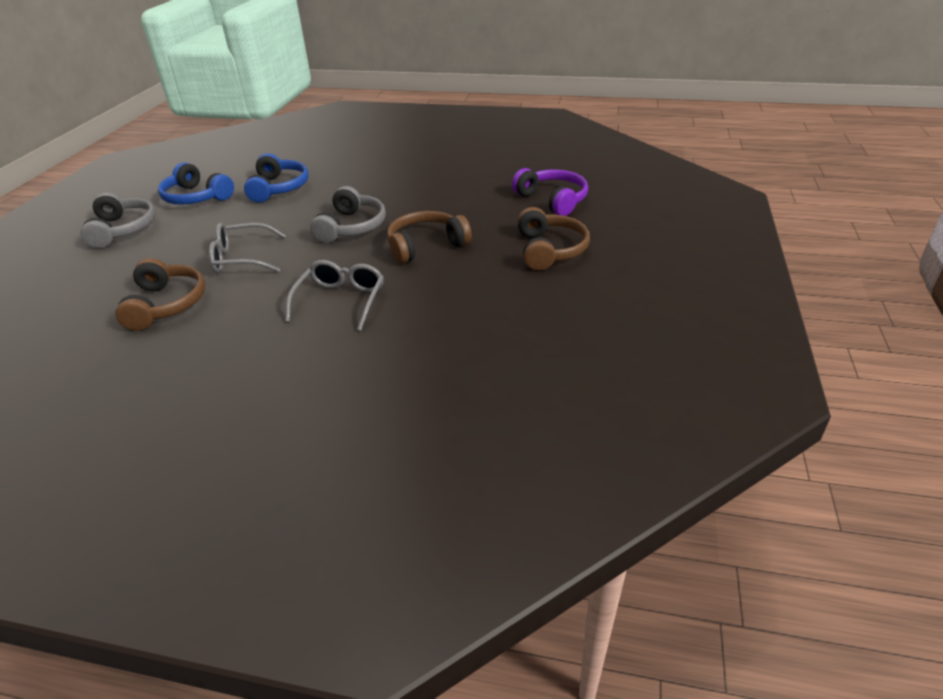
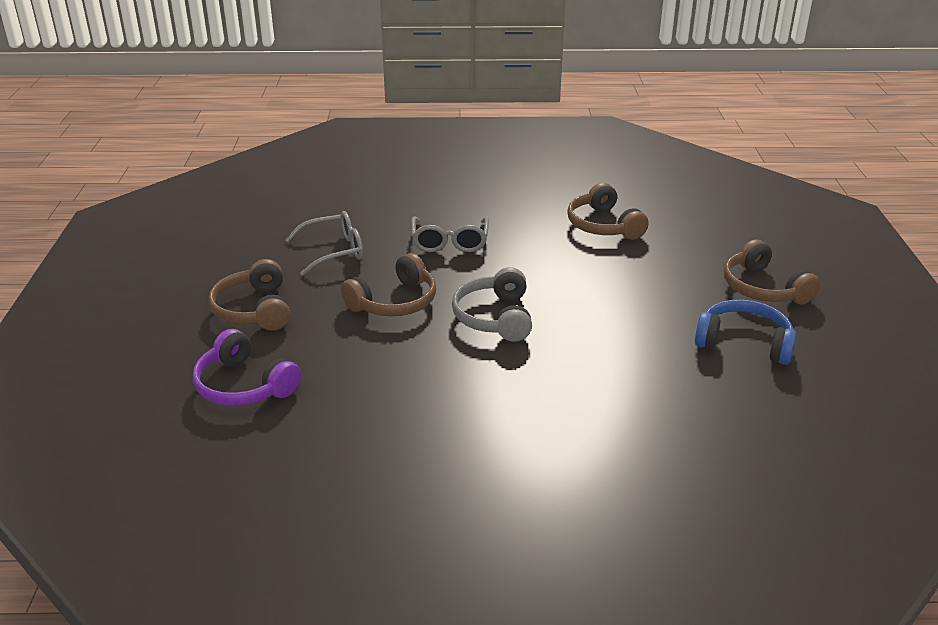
camera: 165 degrees right, 5 degrees down
grey headphones [80,193,155,248] -> brown headphones [724,239,820,305]
grey glasses [209,223,286,273] -> grey glasses moved to [285,211,363,276]
blue headphones [244,153,309,203] -> none

